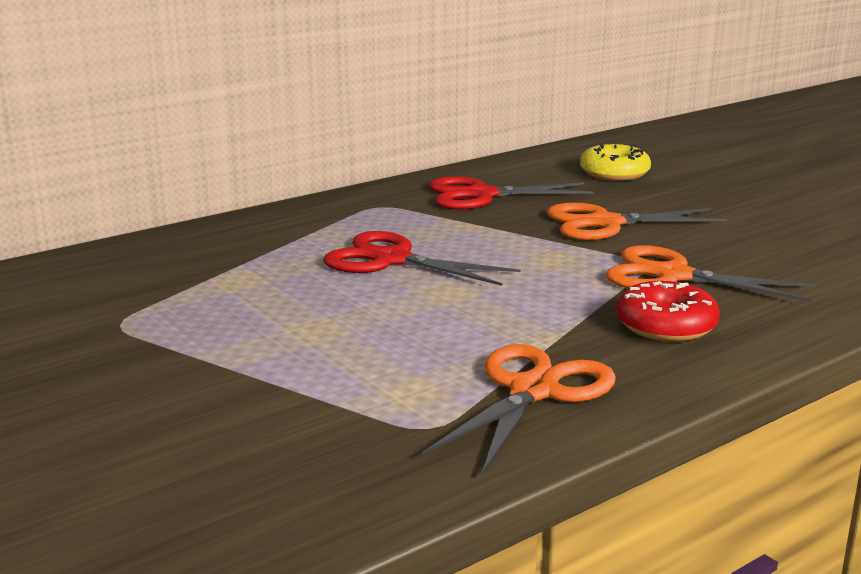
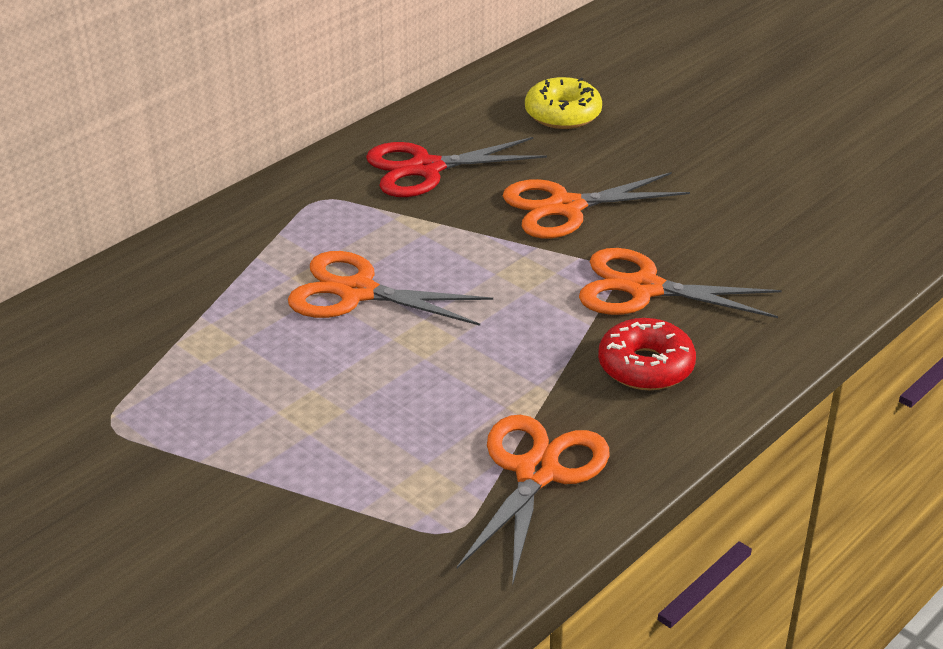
camera: 10 degrees left, 15 degrees up
red scissors [324,231,520,286] -> orange scissors [288,251,493,326]

